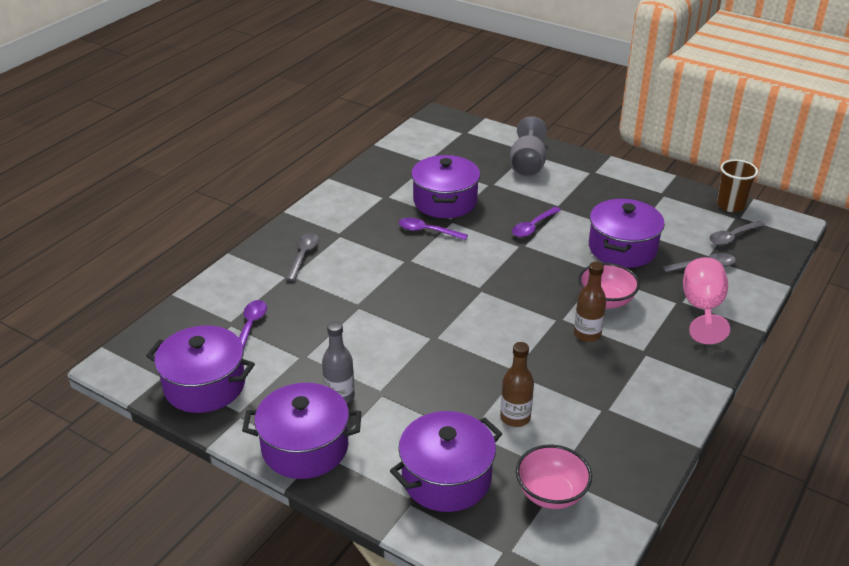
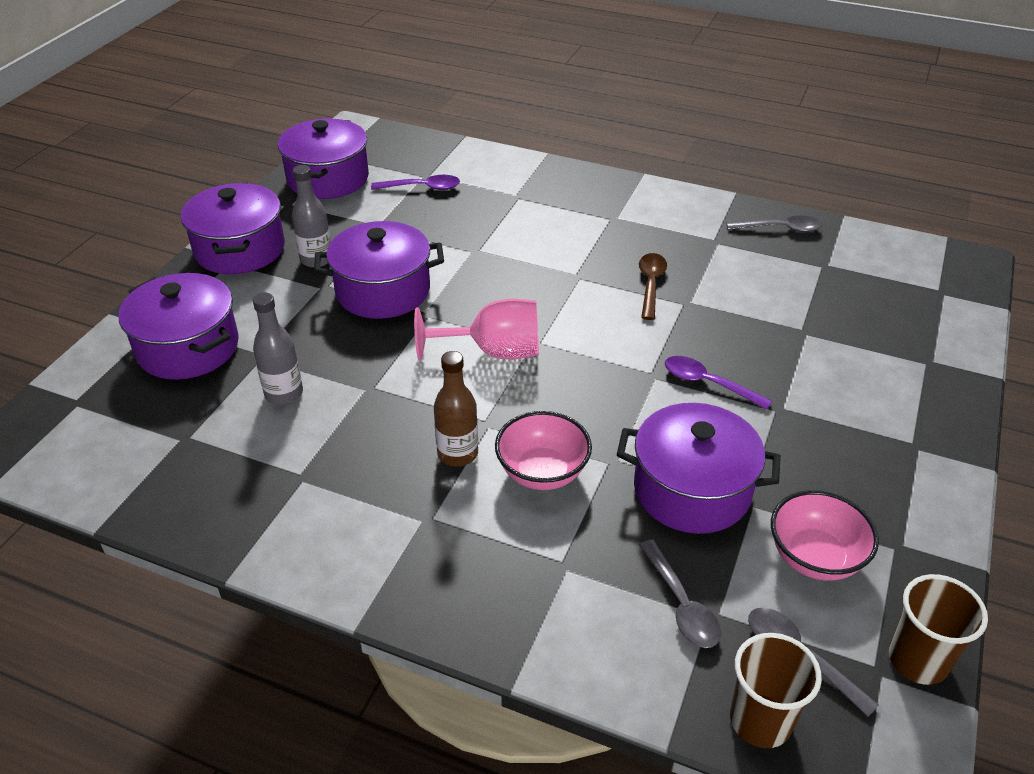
camera: 80 degrees right, 5 degrees up
grey spoon [286,233,319,281] -> grey spoon moved to [727,215,822,232]
purple spoon [399,218,468,240] -> brown spoon [639,253,667,320]
purple pot [411,155,480,218] -> purple pot moved to [314,221,444,319]
brown bottle [500,342,534,427] -> grey bottle [253,293,303,405]
grey goblet [510,117,547,177] -> none
pink bowl [516,445,592,509] -> pink bowl moved to [771,490,879,581]
pink goblet [683,257,730,344] -> pink goblet moved to [414,299,539,360]
none -> brown cup [730,633,822,748]

